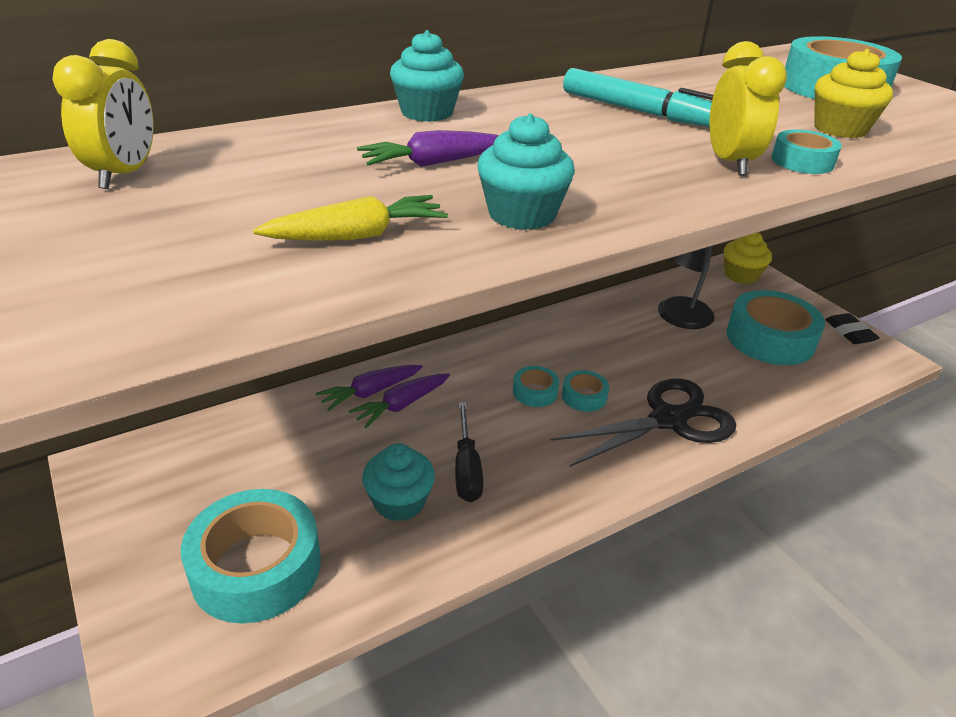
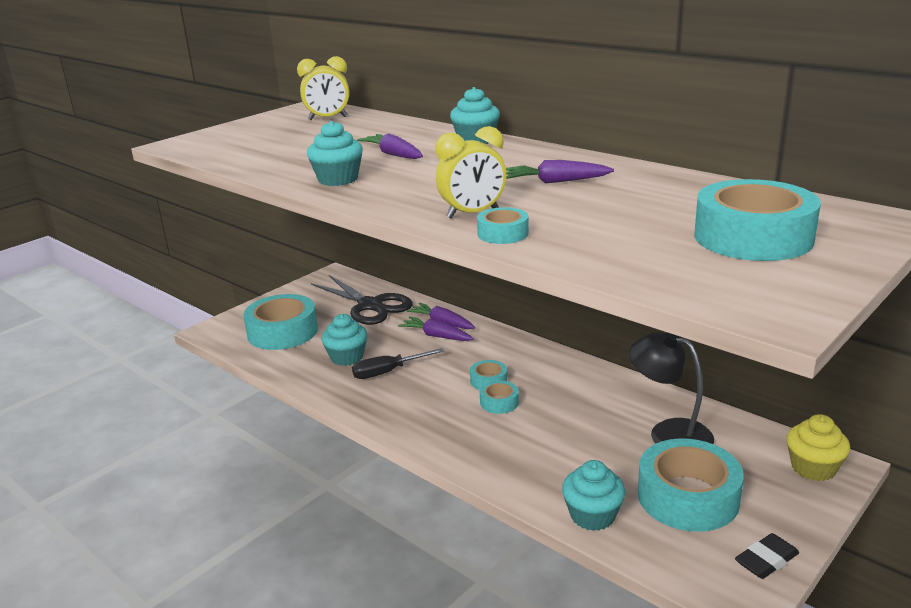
camera: 75 degrees right, 10 degrees down
yellow carrot [253,195,448,241] -> none
black scissors [550,378,736,467] -> black scissors moved to [311,275,413,325]
turquoise marker [563,68,713,127] -> purple carrot [506,160,614,183]
yellow cupcake [814,49,893,138] -> none
none -> turquoise cupcake [562,460,625,531]

